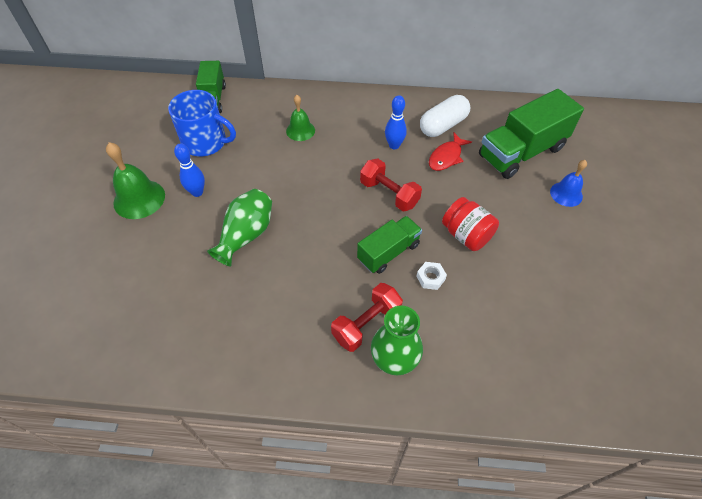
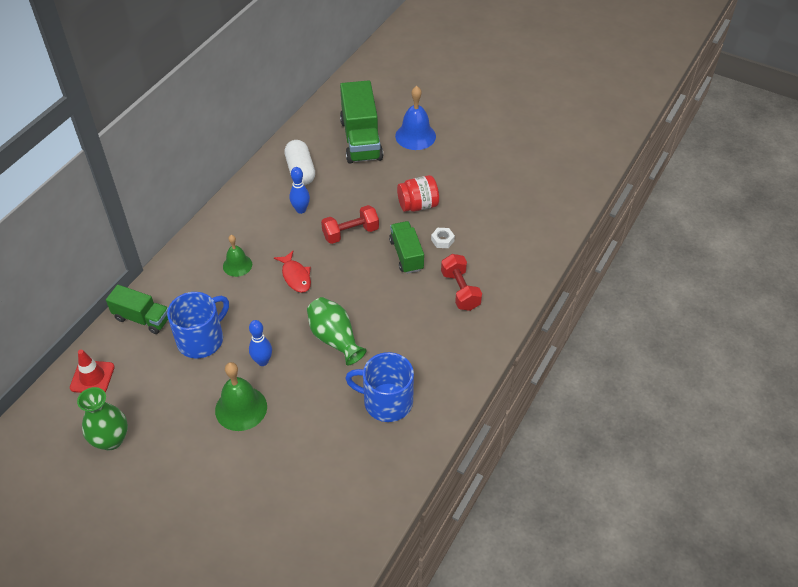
camera: 65 degrees left, 5 degrees down
green vase [371,306,423,375] -> green vase moved to [77,387,128,450]
red fish [429,133,472,171] -> red fish moved to [274,251,311,293]
blue bell [550,160,587,207] -> blue bell [395,86,436,150], size x1.57
none -> red traffic cone [70,350,115,393]
none -> blue mug [345,352,414,422]

